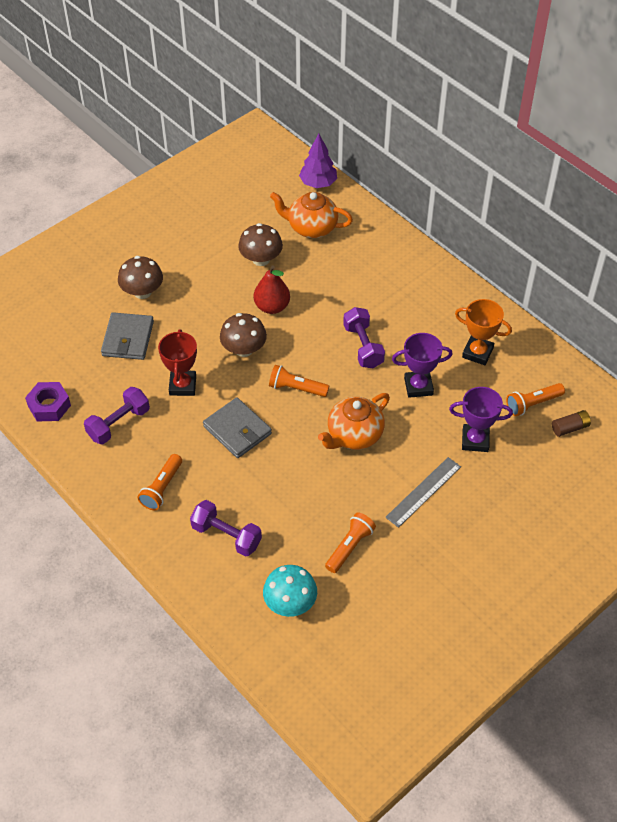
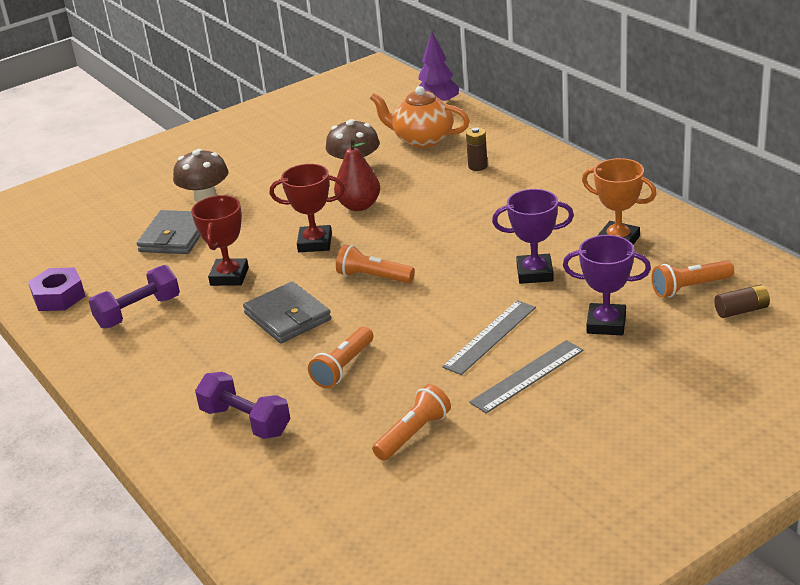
camera: 10 degrees right, 20 degrees down
orange flashlight [138,454,182,510] -> orange flashlight moved to [308,327,373,388]
brown mushroom [220,313,267,357] -> red trophy [270,164,345,252]
turquoise mushroom [263,565,317,617] -> none
orange teapot [318,393,390,450] -> none
purple dumbbell [343,307,385,368] -> none
none -> grey ruler [442,300,536,375]
none -> brown battery [466,127,488,171]

